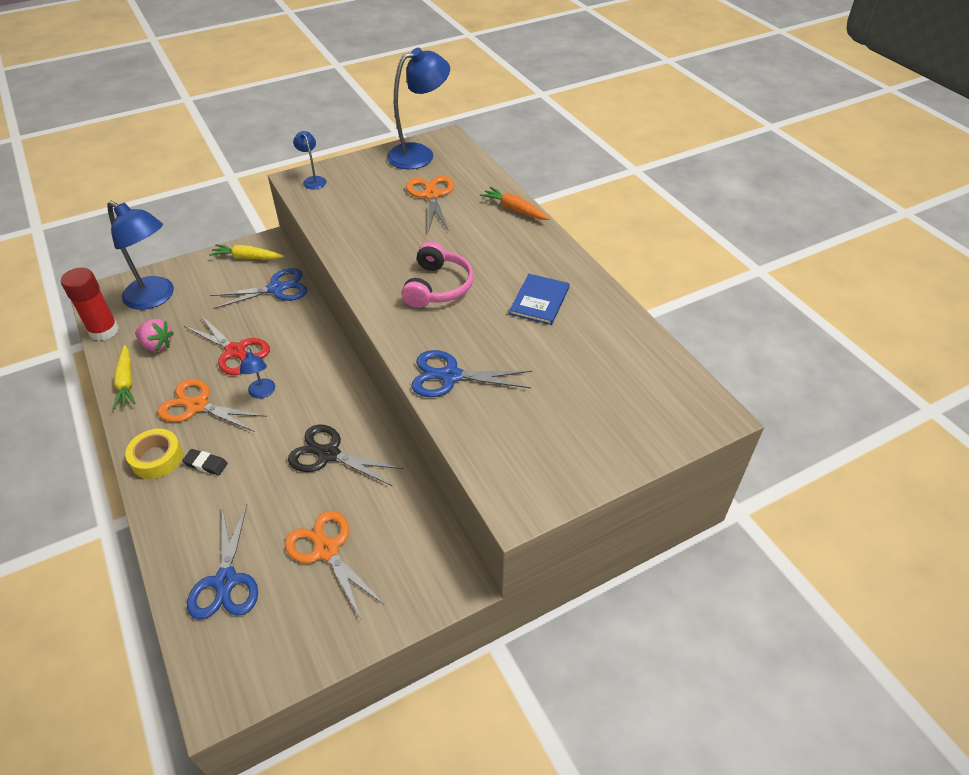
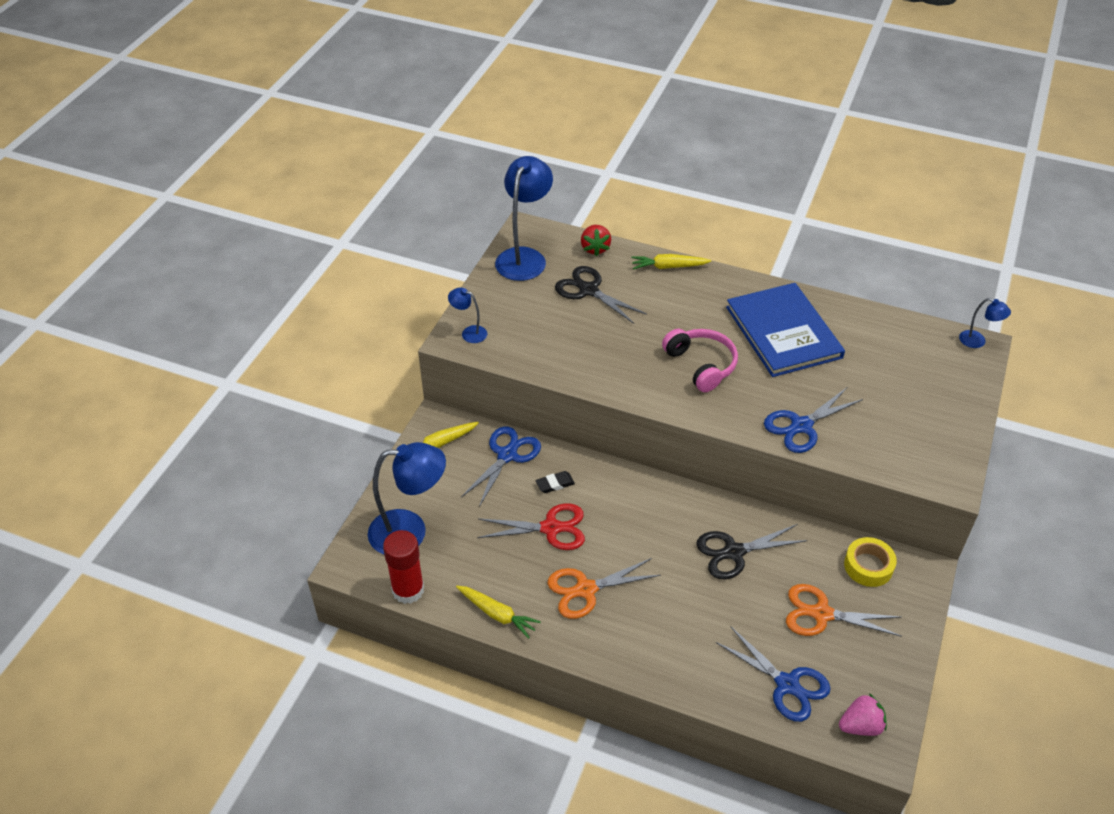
camera: 40 degrees left, 0 degrees up
yellow tape [125,429,183,479] -> yellow tape moved to [844,537,897,587]
pink strawberry [135,319,174,352] -> pink strawberry moved to [839,693,887,736]
black eraser [182,449,228,475] -> black eraser moved to [535,471,575,493]
blue lamp [240,348,275,399] -> blue lamp moved to [959,298,1011,348]
orange scissors [406,176,454,231] -> black scissors [555,266,647,324]
orange carrot [480,187,550,220] -> yellow carrot [631,254,711,269]
blue book [509,274,570,325] -> blue book [726,283,845,377], size x1.90
none -> red strawberry [581,225,611,256]

